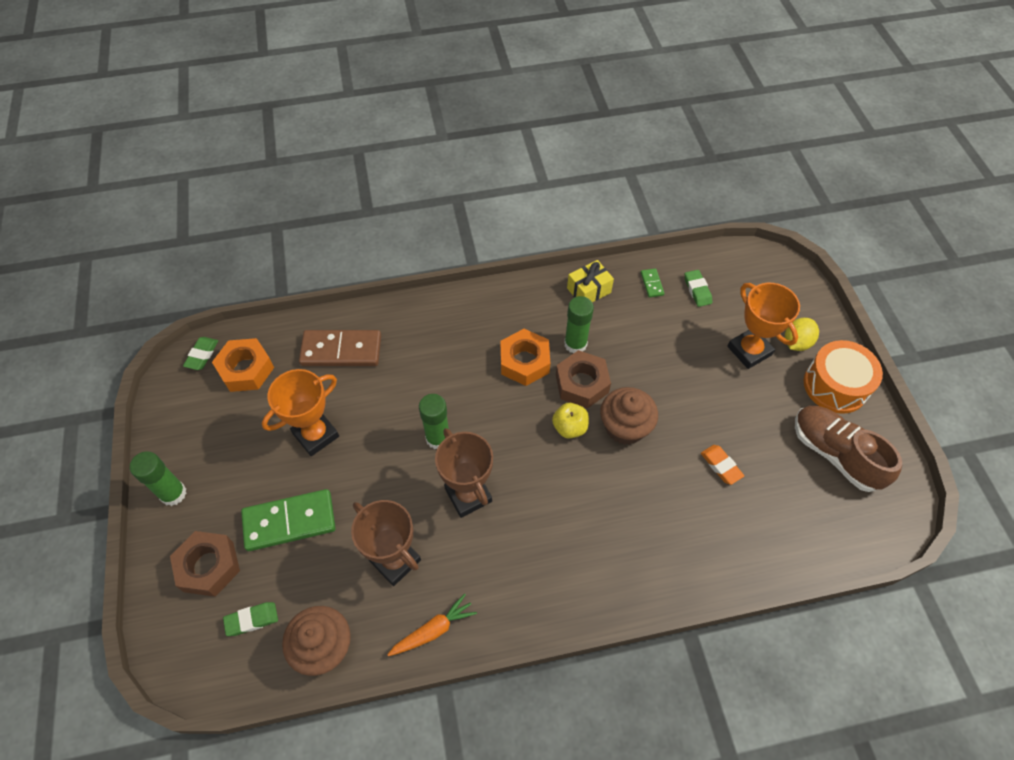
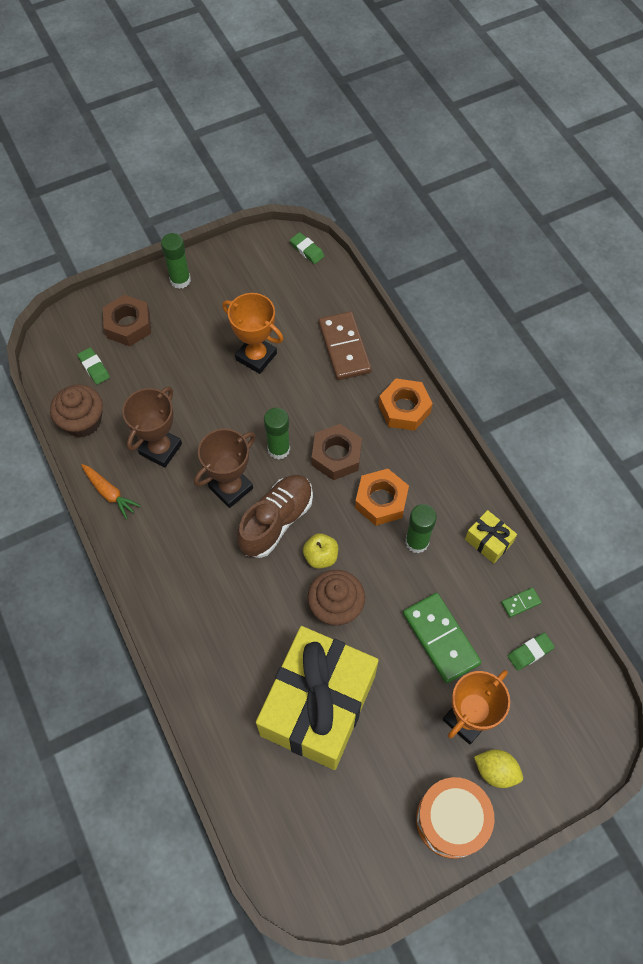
camera: 75 degrees right, 5 degrees up
green eraser [183,337,218,370] -> green eraser turned 45 degrees clockwise [290,232,324,264]
orange nut [212,338,274,392] -> orange nut moved to [379,379,433,431]
green domino [241,489,336,551] -> green domino moved to [403,593,482,684]
brown nut [556,350,611,409] -> brown nut moved to [312,424,362,480]
orange eraser [701,445,744,485] -> yellow gift [256,626,379,770]
brown shoe [795,405,902,492] -> brown shoe moved to [237,475,313,558]

